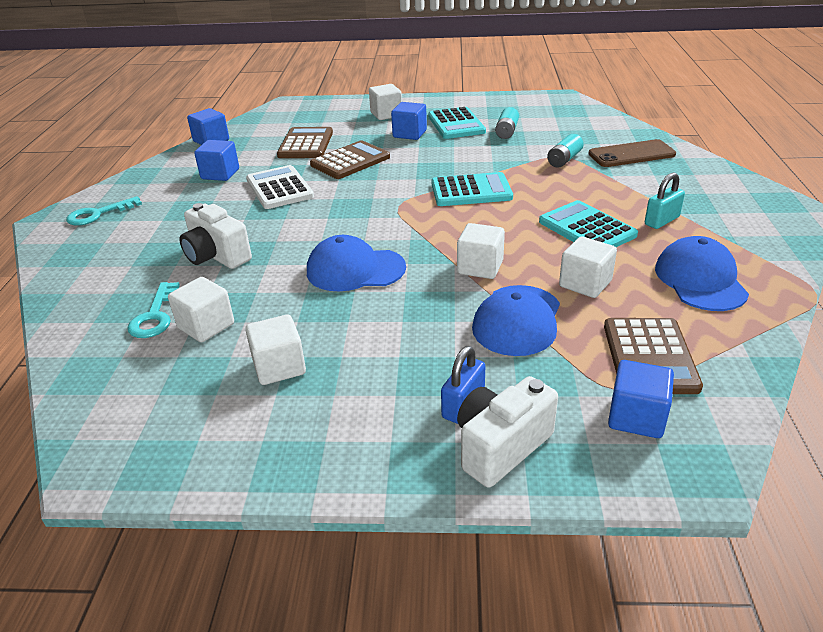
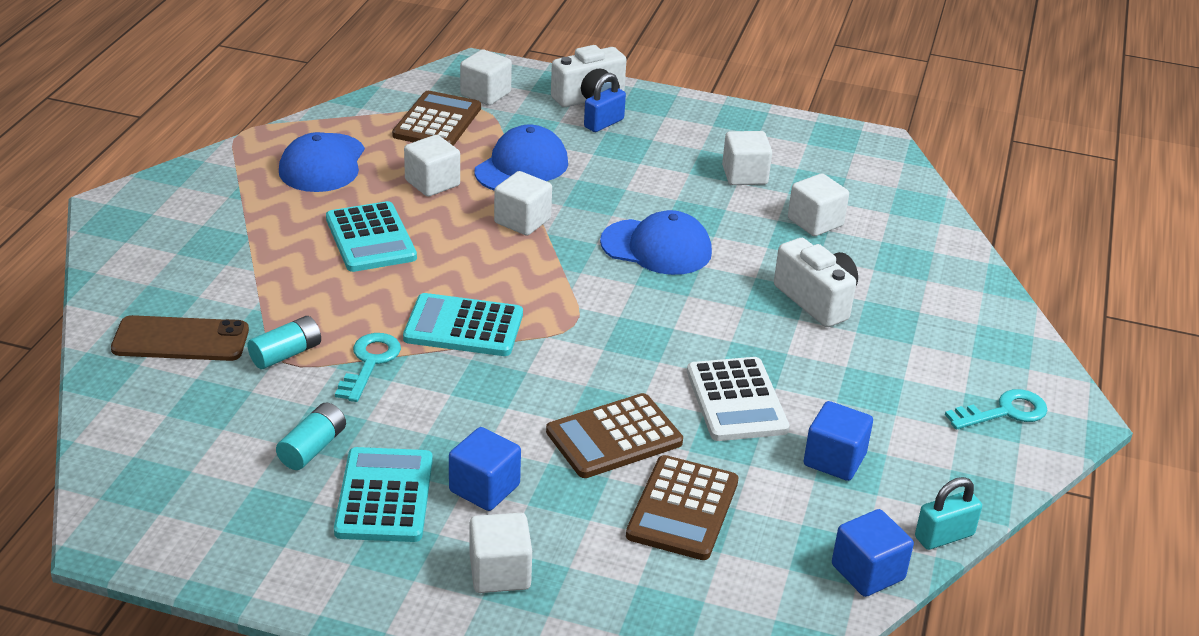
camera: 170 degrees left, 0 degrees up
turquoise key [127,282,180,338] -> turquoise key moved to [335,333,401,402]
blue cube [608,360,674,438] -> white cube [460,49,512,105]
turquoise padlock [645,173,685,229] -> turquoise padlock moved to [915,477,982,550]

